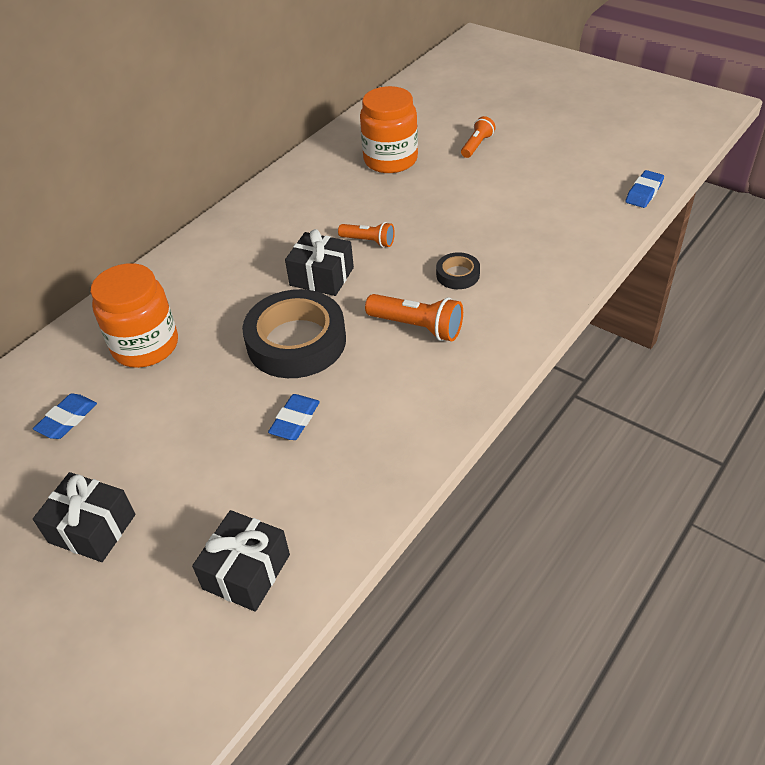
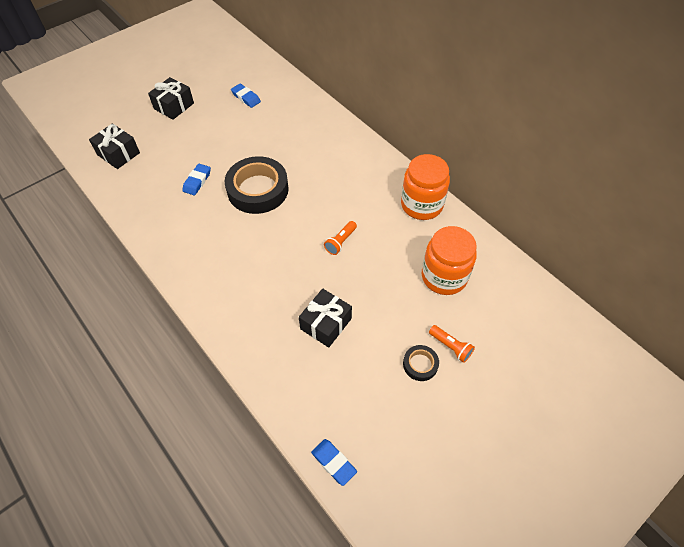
camera: 100 degrees right, 10 degrees up
orange jar [91,263,178,368] -> orange jar moved to [401,154,450,220]
blue eraser [268,394,320,440] -> blue eraser turned 75 degrees clockwise [182,164,211,195]
black gift [285,229,354,296] -> black gift moved to [299,289,352,347]
orange flashlight [365,294,463,341] -> none
black tape [436,252,480,289] -> black tape moved to [403,345,439,381]

